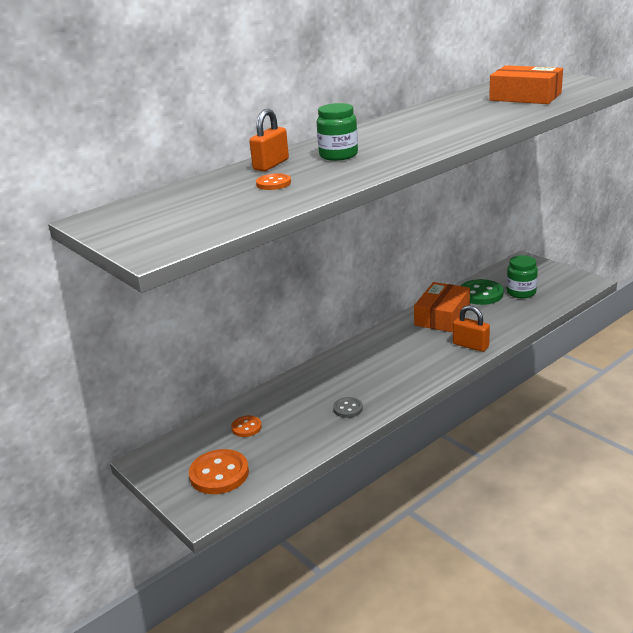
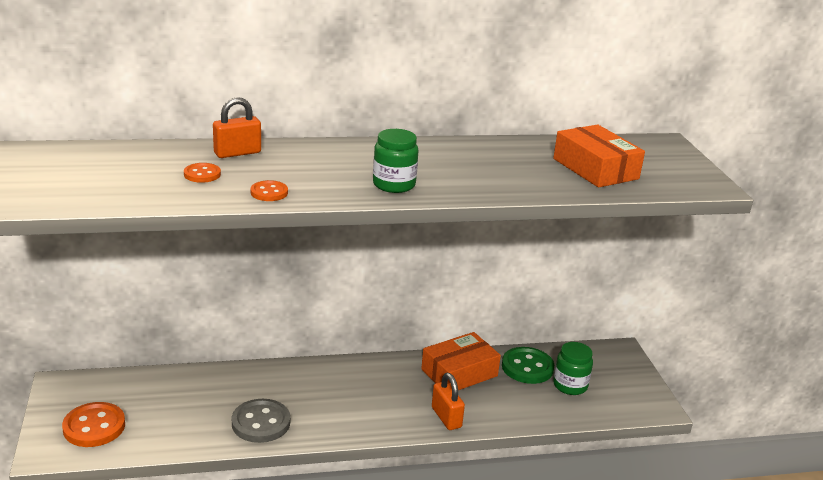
camera: 25 degrees right, 0 degrees up
orange button [231,416,262,437] -> orange button moved to [251,180,288,201]
green jar [317,103,358,161] -> green jar moved to [373,129,418,193]
grey button [333,397,363,418] -> grey button [232,399,290,443], size x1.83

